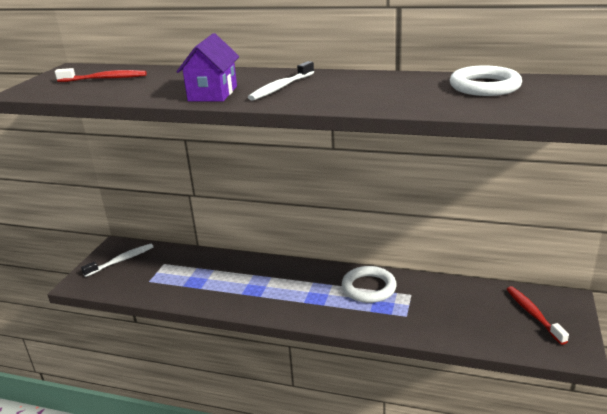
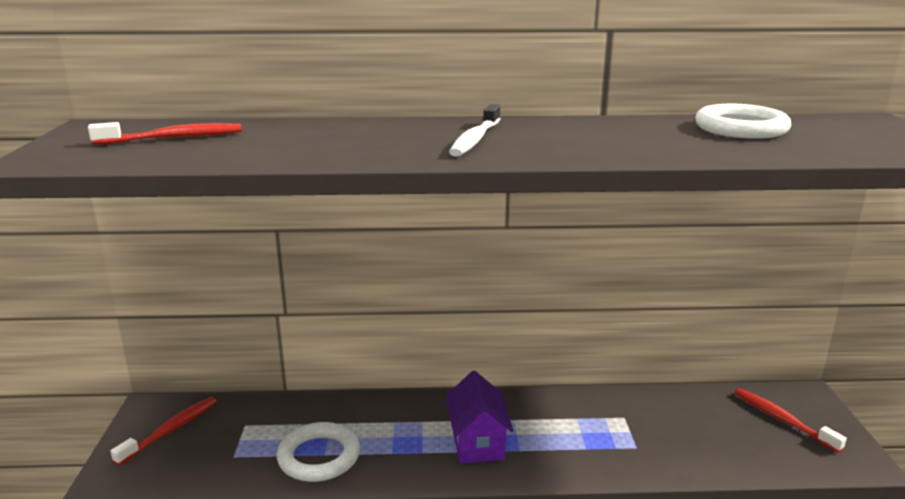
camera: 20 degrees left, 5 degrees down
white toothbrush [81,244,153,277] -> red toothbrush [111,397,216,466]
purple house [177,33,239,102] -> purple house moved to [446,371,513,464]
white ring [342,266,397,303] -> white ring moved to [277,422,360,482]

